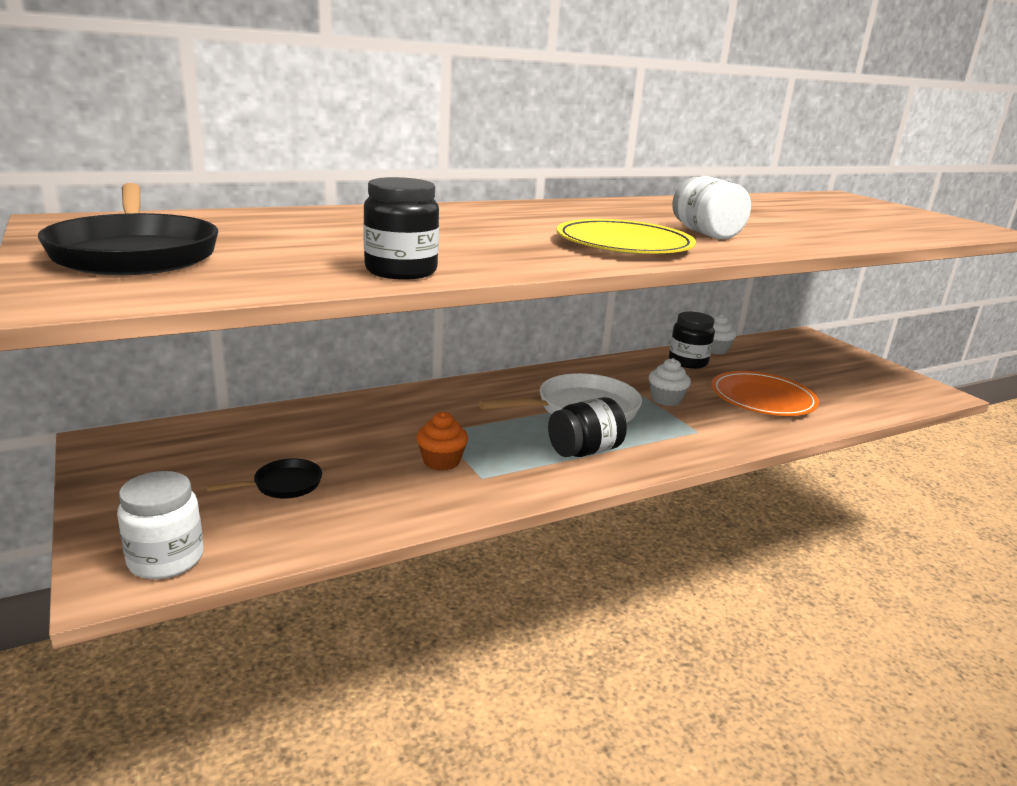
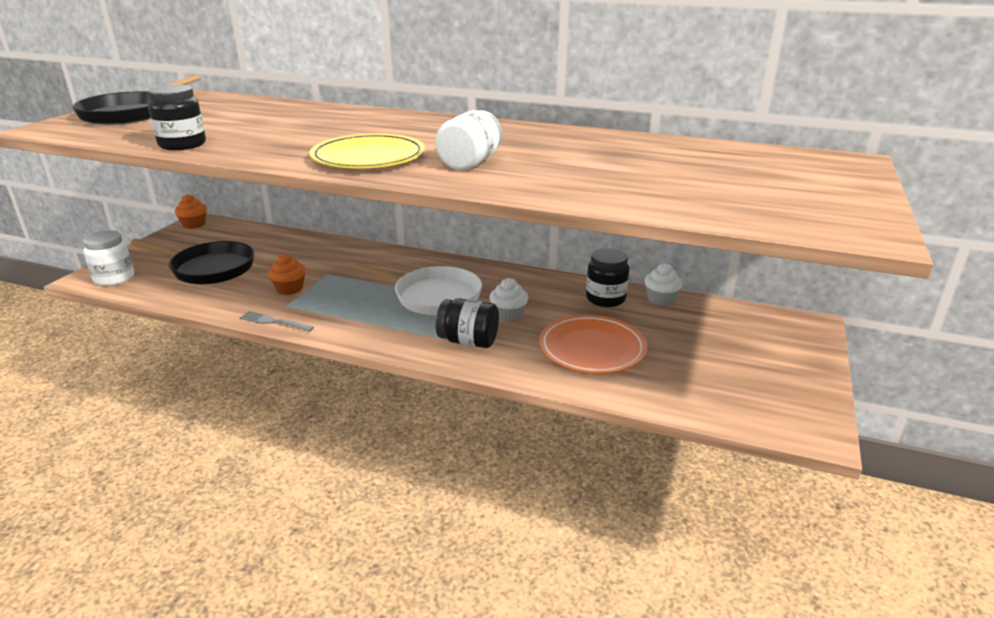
camera: 50 degrees right, 5 degrees up
black pan [206,458,322,498] -> black pan [130,239,254,284], size x1.99
black jar [548,397,627,457] -> black jar moved to [436,298,499,348]
none -> orange cupcake [175,194,207,229]
none -> grey fork [239,311,314,332]

